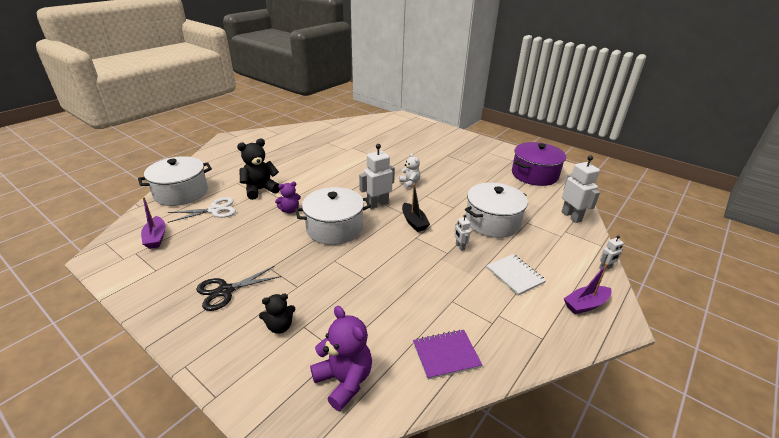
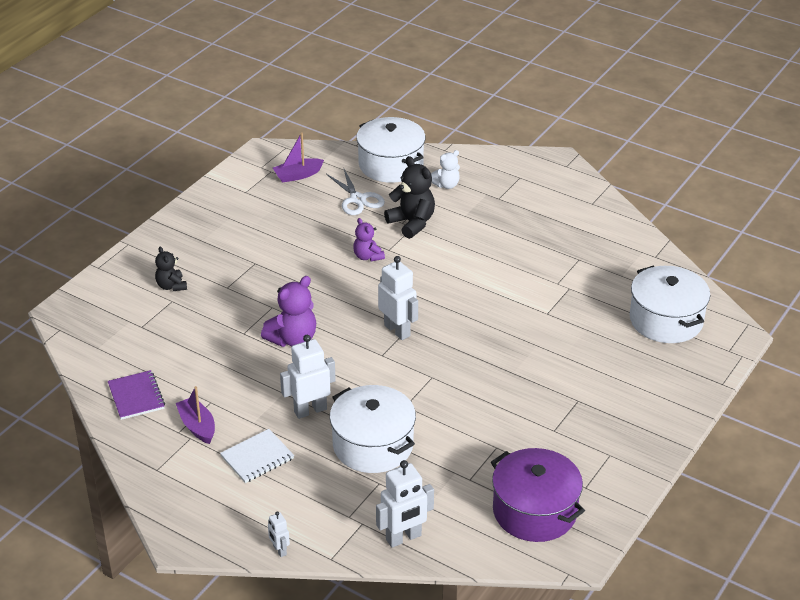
camera: 85 degrees right, 5 degrees up
black scissors [196,266,281,311] -> none
white pot [295,187,371,245] -> white pot moved to [630,265,710,343]
purple teddy bear [310,306,372,411] -> purple teddy bear moved to [261,276,316,347]
white teddy bear [399,153,420,188] -> white teddy bear moved to [431,150,460,189]
black boat [402,184,430,232] -> none
white robot [454,215,470,251] -> white robot [280,335,336,419], size x1.94
purple boat [564,263,612,314] -> purple boat moved to [176,386,215,444]

